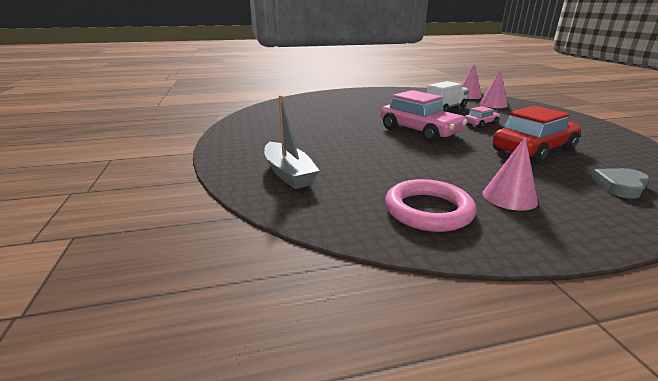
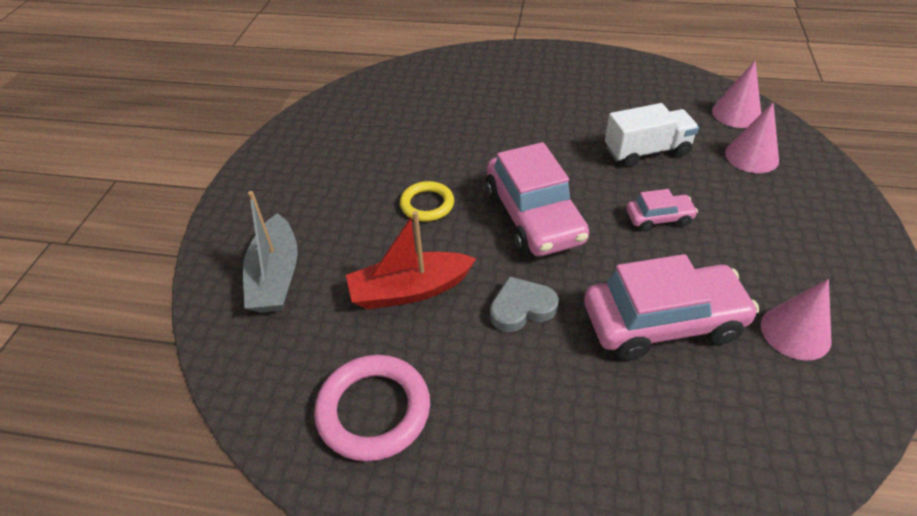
camera: 25 degrees right, 20 degrees up
pink cone [482,137,538,211] -> pink cone moved to [761,279,831,361]
red car [493,106,581,163] -> pink car [584,254,759,361]
grey heart [591,168,649,199] -> grey heart moved to [490,276,559,332]
none -> red boat [346,211,476,309]
none -> yellow ring [400,181,454,221]

